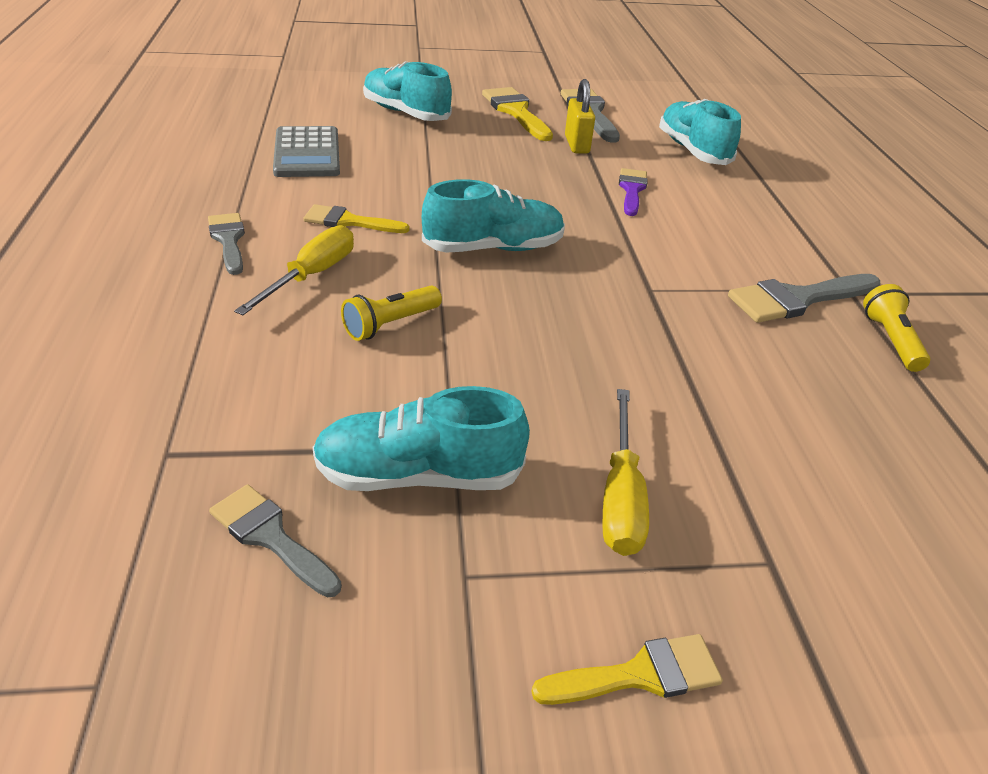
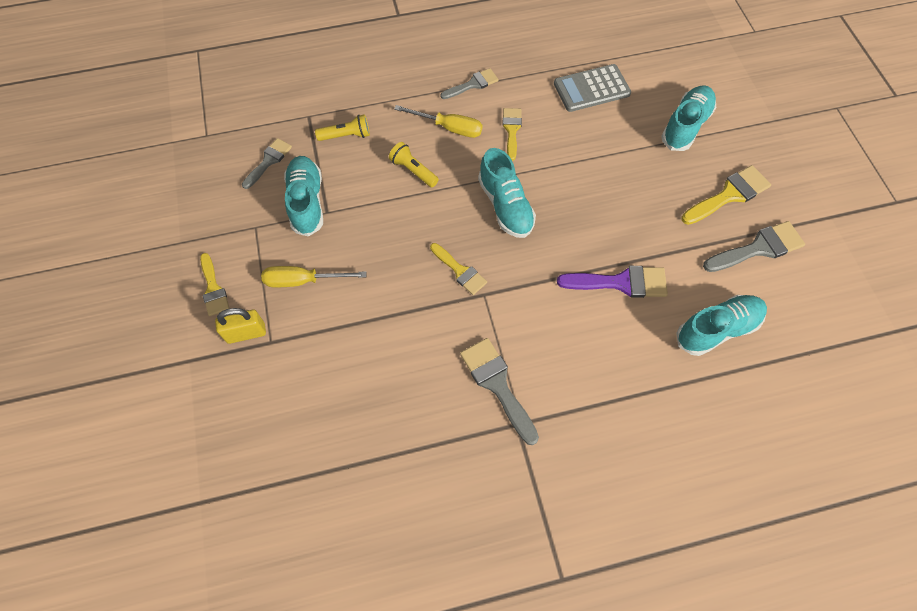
camera: 85 degrees right, 25 degrees up
yellow padlock [565,79,595,154] -> yellow padlock moved to [215,308,266,344]
purple brush [619,168,648,216] -> purple brush [557,266,668,298], size x1.52
yellow flashlight [863,284,930,372] -> yellow flashlight moved to [315,114,370,141]
none -> yellow brush [430,243,487,295]

